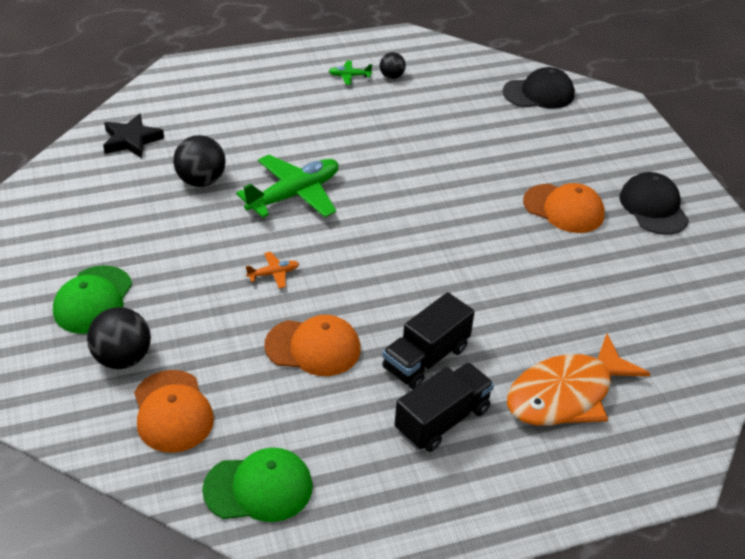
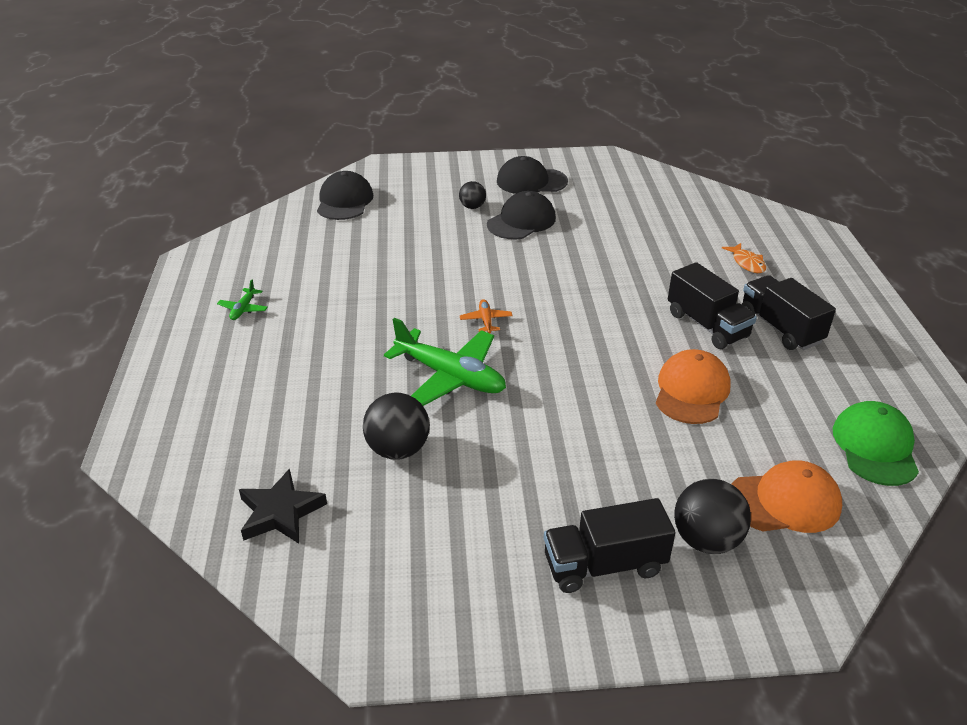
camera: 75 degrees left, 5 degrees down
green cap [53,265,132,334] -> black truck [544,498,676,593]
green plane [236,155,339,218] -> green plane turned 150 degrees clockwise [384,318,506,406]
orange plane [246,252,299,289] -> orange plane moved to [460,299,512,333]
black ball [380,52,406,79] -> black ball moved to [459,181,486,209]
orange fish [507,334,651,426] -> orange fish [722,243,766,273], size x0.43
orange cap [523,183,605,233] -> black cap [487,191,556,239]

